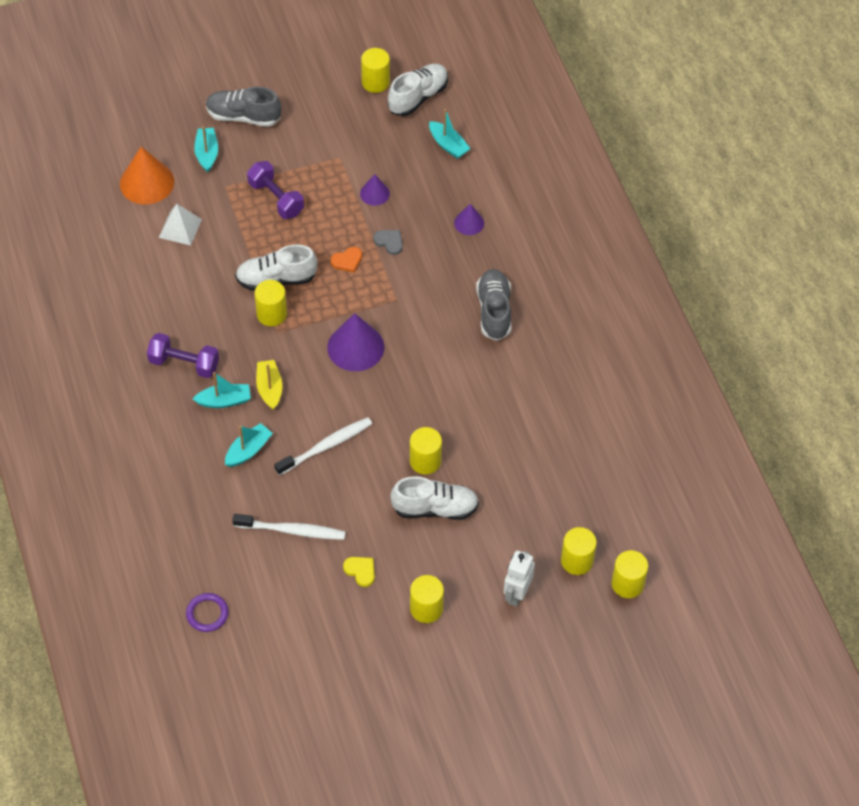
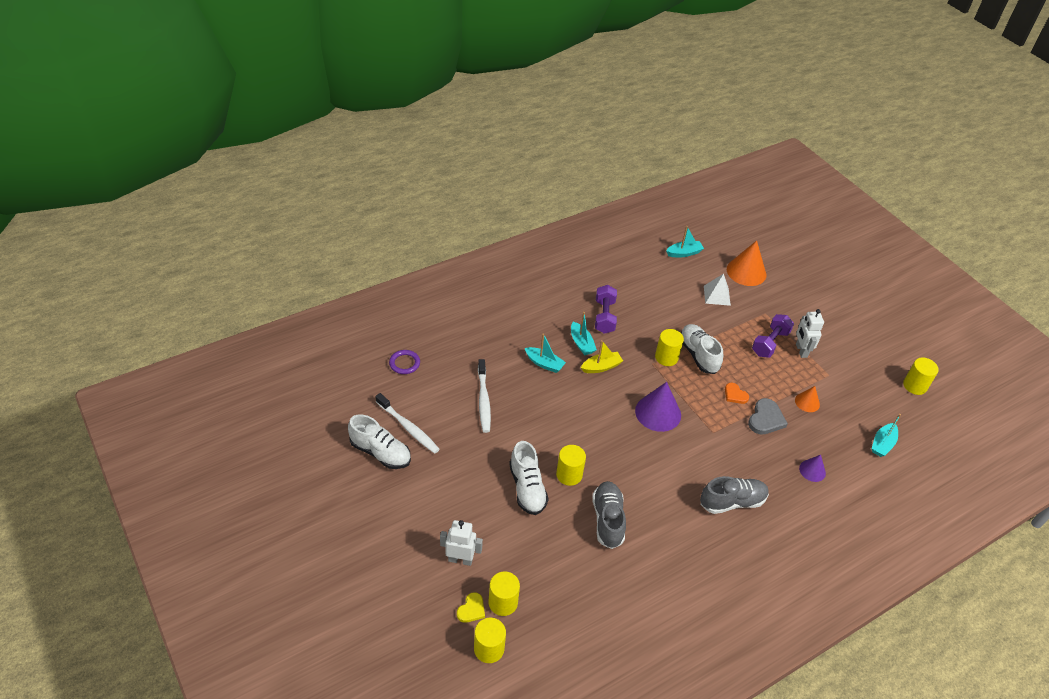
camera: 75 degrees right, 10 degrees down
turquoise boat [194,126,218,172] -> turquoise boat moved to [666,226,704,258]
grey shoe [206,86,281,127] -> grey shoe moved to [592,481,626,549]
white toothbrush [274,417,372,475] -> white toothbrush moved to [375,393,440,454]
yellow heart [343,557,375,587] -> yellow heart moved to [457,592,485,623]
purple cone [360,174,390,206] -> orange cone [795,386,820,412]
grey heart [373,230,403,255] -> grey heart [748,398,788,435], size x1.59
white shoe [388,64,448,116] -> white shoe moved to [348,415,411,469]
yellow cylinder [410,575,444,623] -> none
none -> white robot [796,309,824,358]

